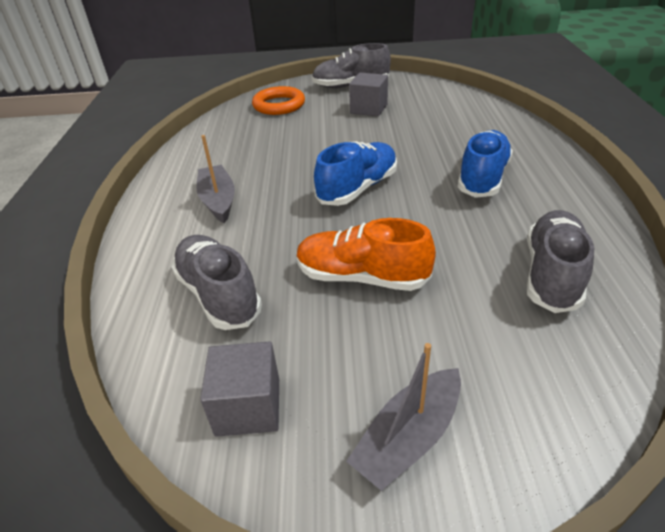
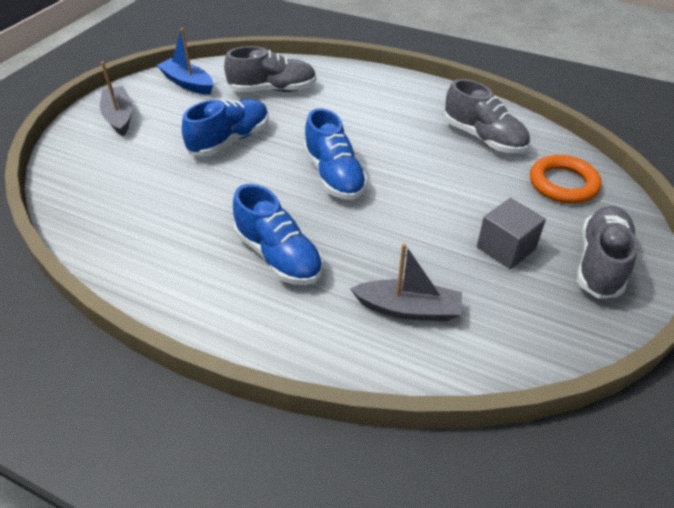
camera: 115 degrees right, 5 degrees up
grey boat [196,135,235,223] -> grey boat moved to [350,243,462,321]
grey cube [200,341,279,437] -> blue boat [157,28,213,95]
orange shoe [297,218,436,291] -> blue shoe [182,99,269,157]
grey shoe [527,210,594,313] -> grey shoe moved to [444,79,530,153]

